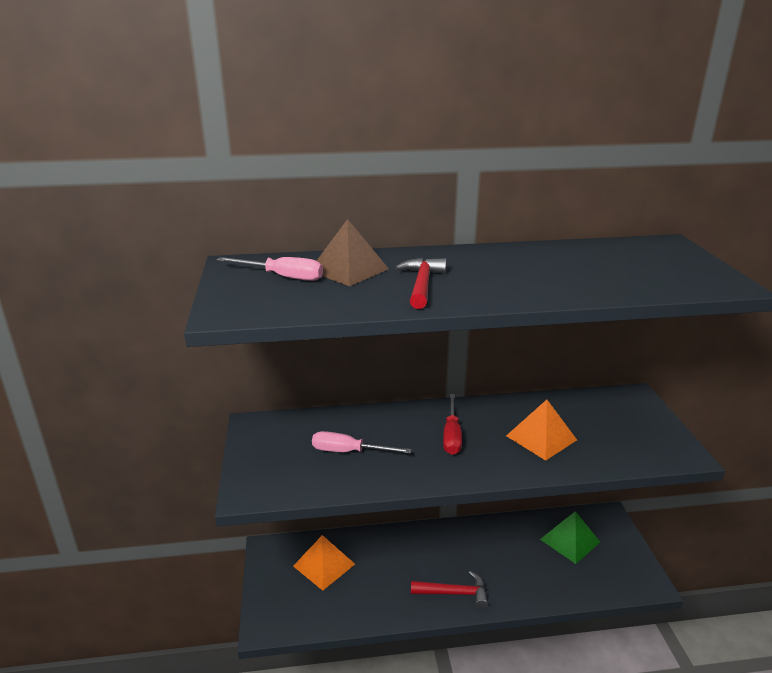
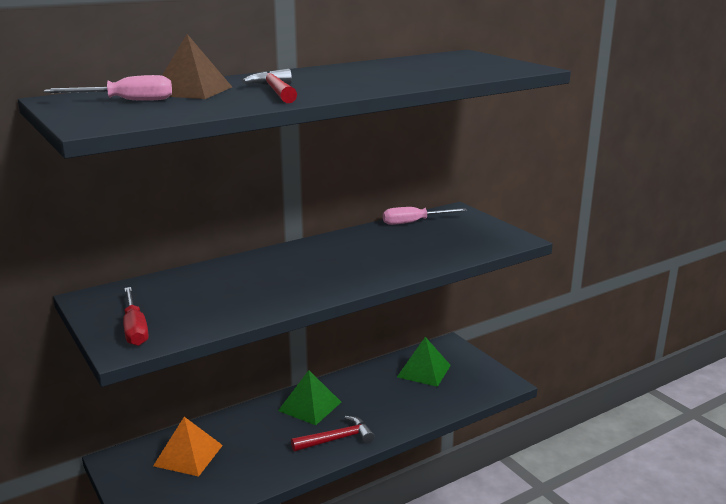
camera: 25 degrees left, 5 degrees down
pink screwdriver [312,431,412,453] -> pink screwdriver moved to [383,207,467,225]
red screwdriver [443,394,462,455] -> red screwdriver moved to [123,287,149,346]
orange pyramid [506,400,577,461] -> none
none -> green pyramid [278,370,341,425]

